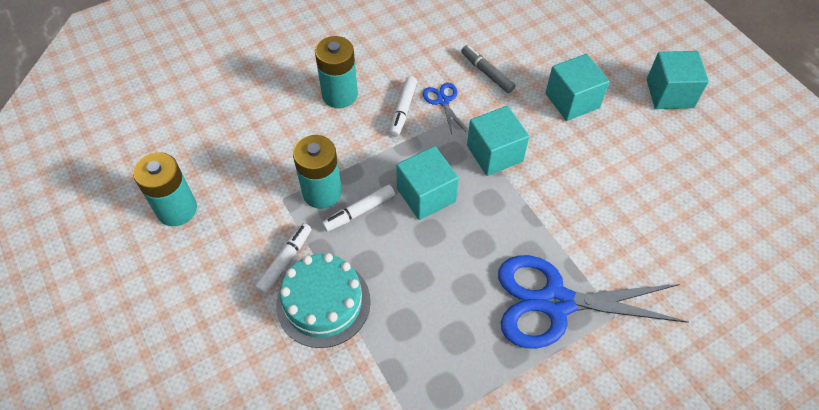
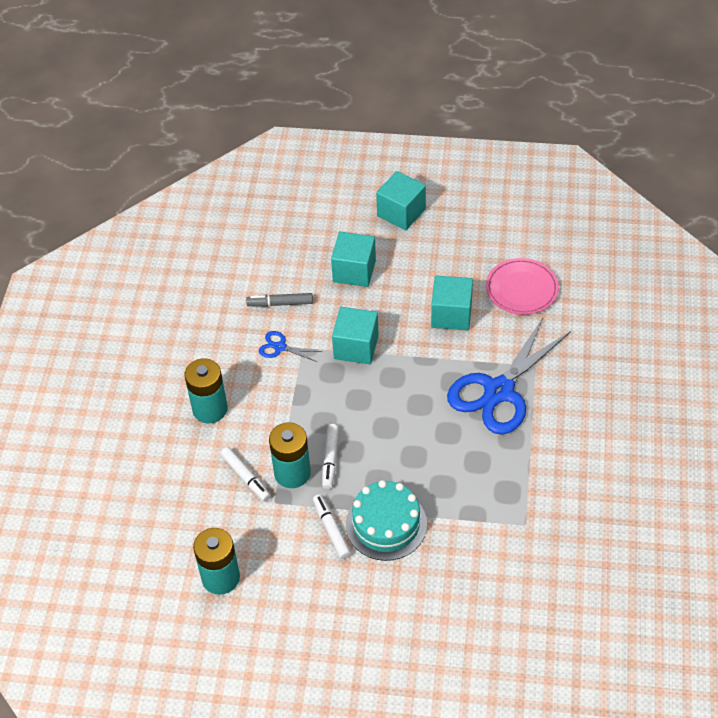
camera: 50 degrees left, 5 degrees down
white marker [390,76,417,137] -> white marker moved to [221,447,271,501]
turquoise cube [396,146,459,220] -> turquoise cube moved to [431,276,473,330]
none -> pink plate [486,258,559,315]

